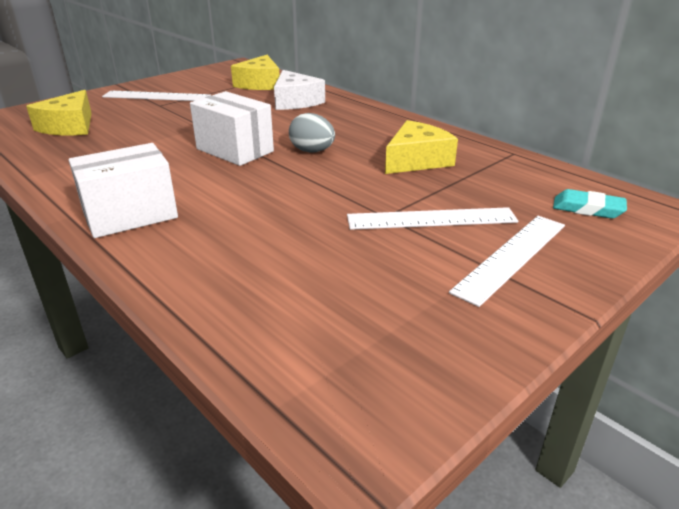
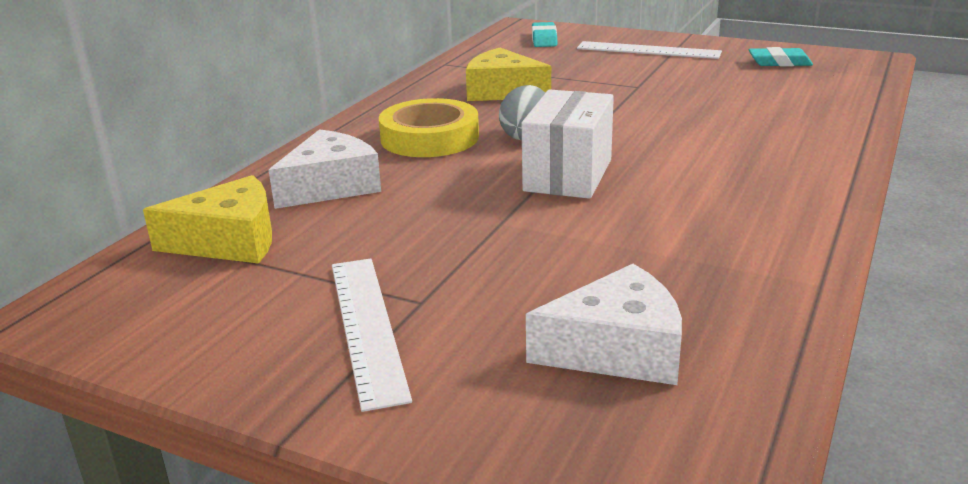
camera: 110 degrees left, 5 degrees down
yellow cheese [26,90,92,135] -> white cheese [526,264,682,385]
white box [69,143,178,238] -> none
white ruler [347,207,518,230] -> none
none -> yellow tape [379,98,479,157]
none -> turquoise eraser [748,47,813,66]

